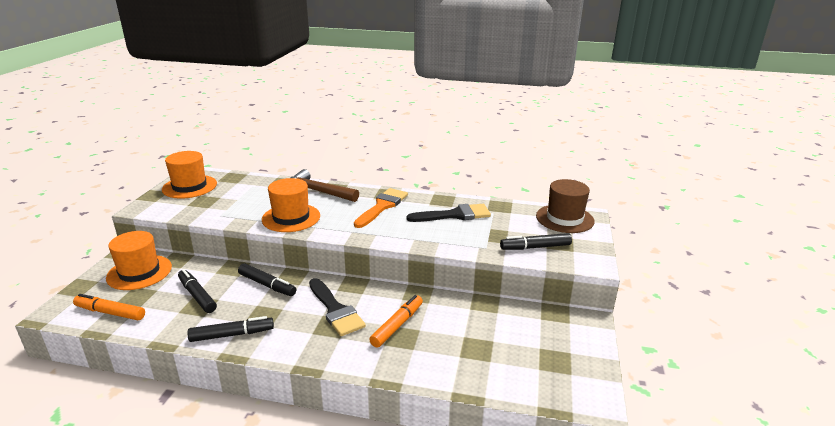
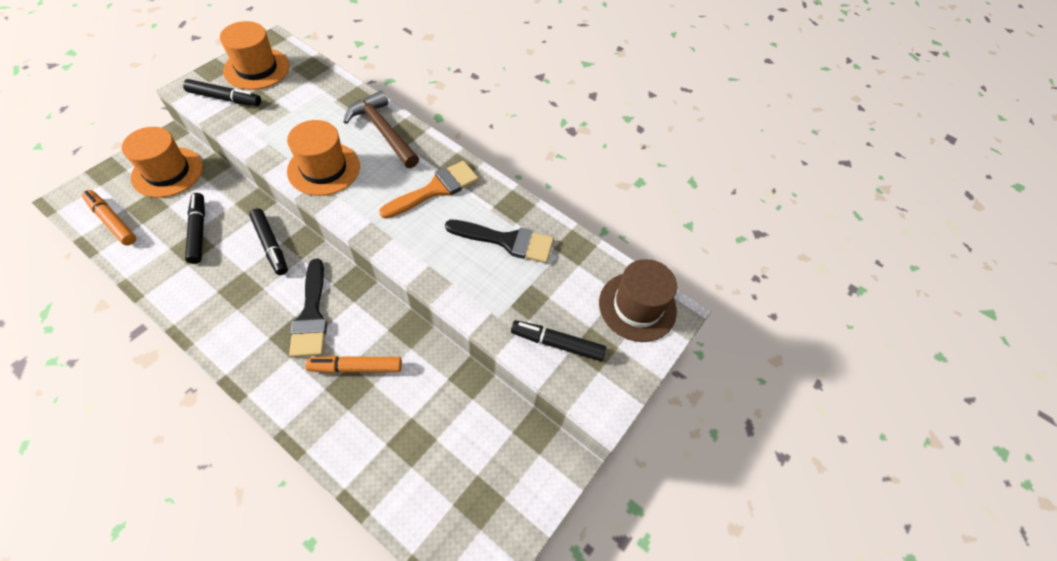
camera: 20 degrees right, 30 degrees up
black marker [188,316,274,342] -> black marker moved to [183,79,261,106]
orange marker [369,295,423,347] -> orange marker turned 150 degrees counterclockwise [305,356,402,373]

